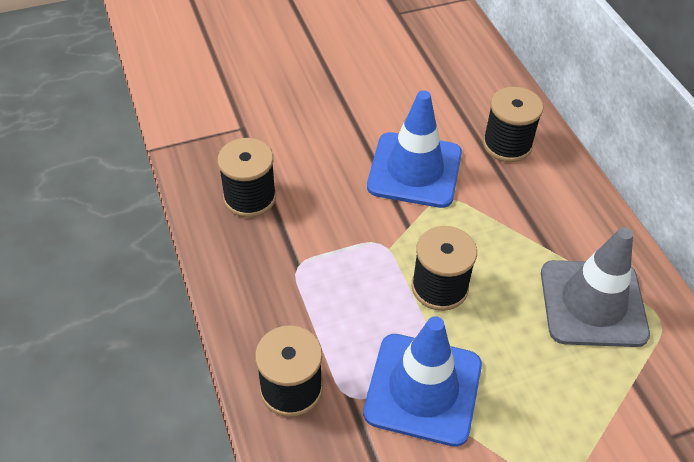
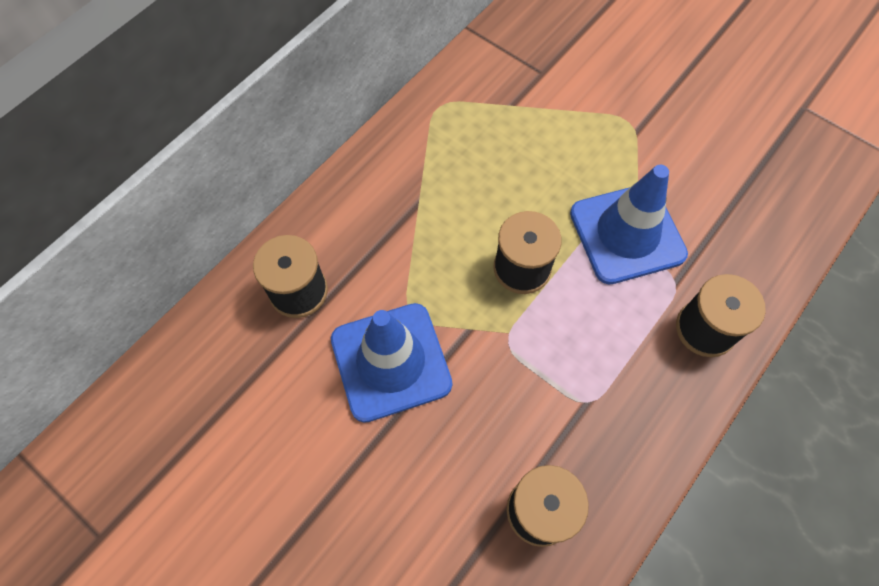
camera: 120 degrees left, 15 degrees up
grey traffic cone [541,227,650,347] -> none

